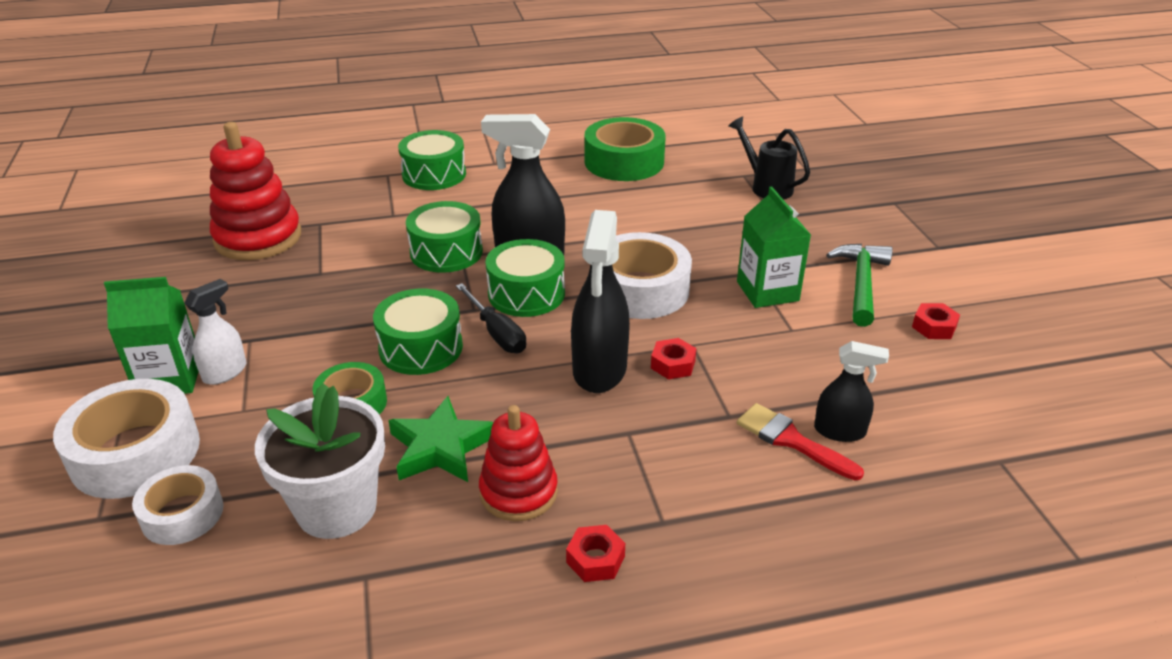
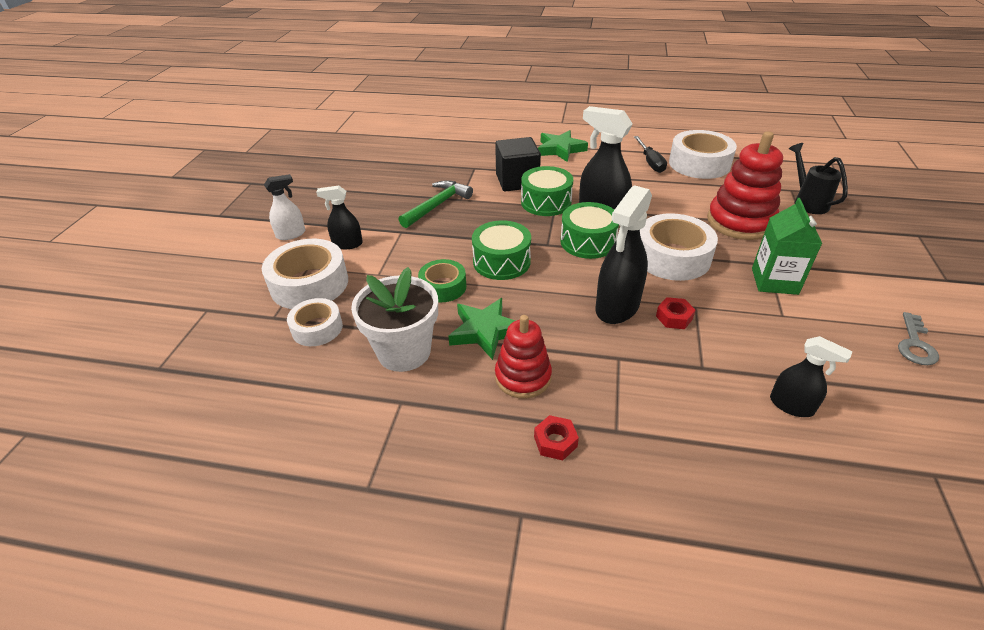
camera: 25 degrees right, 5 degrees up
green carton [104,277,199,394] -> black spray bottle [316,186,363,249]
white spray bottle [184,279,247,385] -> white spray bottle moved to [264,174,305,240]
red stacking toy [210,122,301,260] -> red stacking toy moved to [707,131,783,240]
green drum [398,130,466,190] -> green star [538,130,588,162]
black screwdriver [456,283,527,353] -> black screwdriver moved to [634,136,667,173]
green tape [585,117,666,181] -> white tape [669,130,737,179]
red brush [737,403,864,480] -> none
green hammer [826,244,893,327] -> green hammer moved to [398,180,473,228]
red nut [912,303,960,339] -> grey key [898,312,939,365]
none -> black cube [495,137,541,192]

